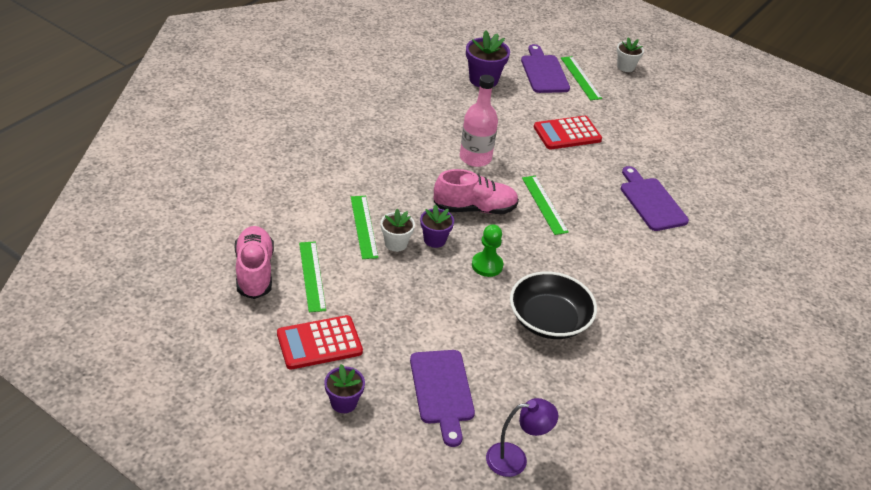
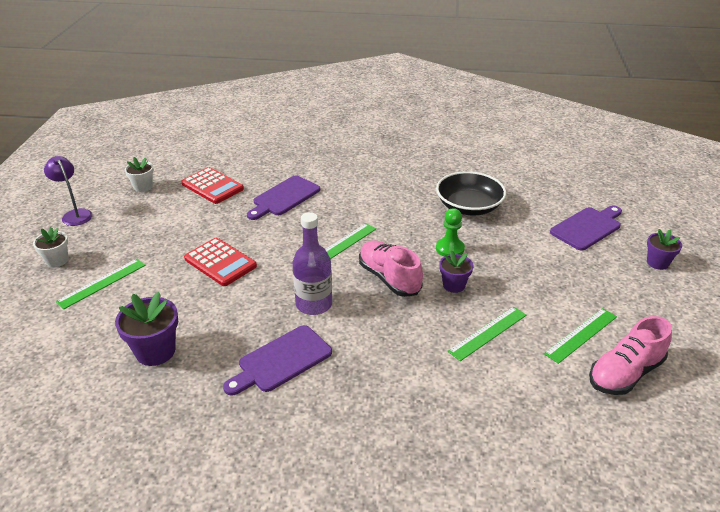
camera: 115 degrees left, 5 degrees down
red calculator [277,315,363,370] -> red calculator moved to [181,167,244,204]
white flower pot [381,209,415,252] -> white flower pot moved to [125,157,154,192]
pink bottle [460,75,498,167] -> purple bottle [292,212,332,315]
purple lamp [486,398,558,477] -> purple lamp moved to [44,156,92,226]
purple cutting board [521,44,570,93] -> purple cutting board moved to [223,325,332,396]

